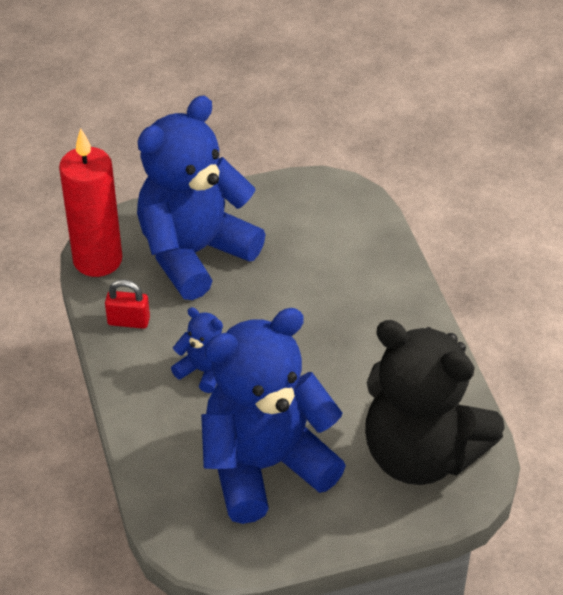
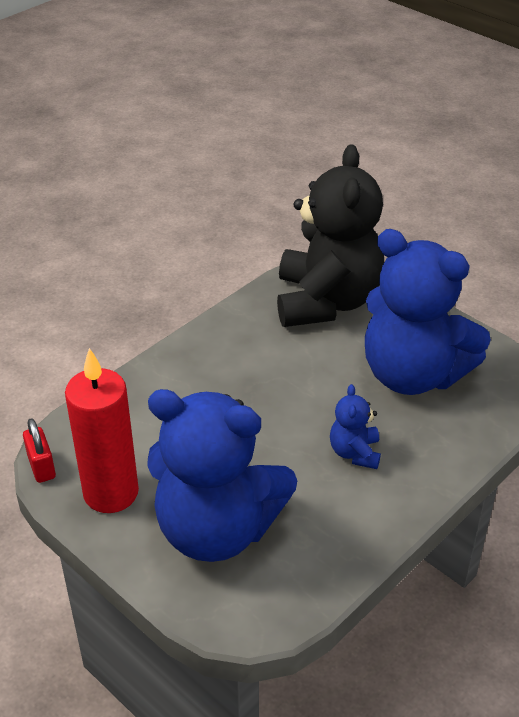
camera: 120 degrees left, 5 degrees down
red candle [59,128,122,277] -> red candle moved to [65,348,139,513]
red padlock [105,279,150,329] -> red padlock moved to [23,418,56,483]

